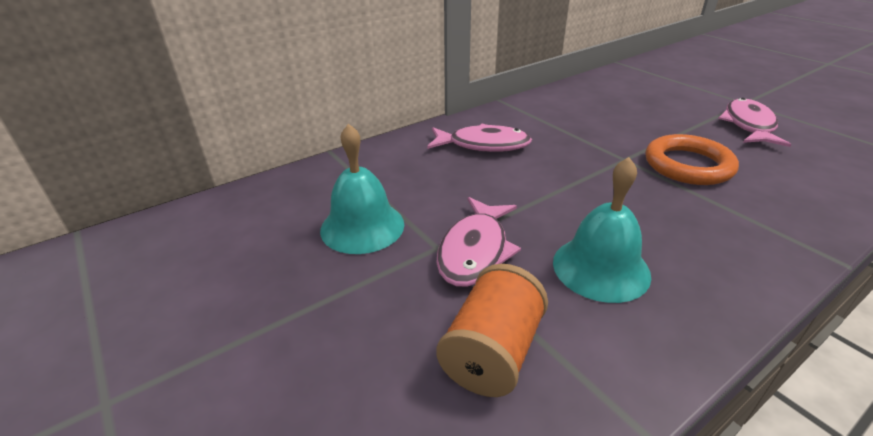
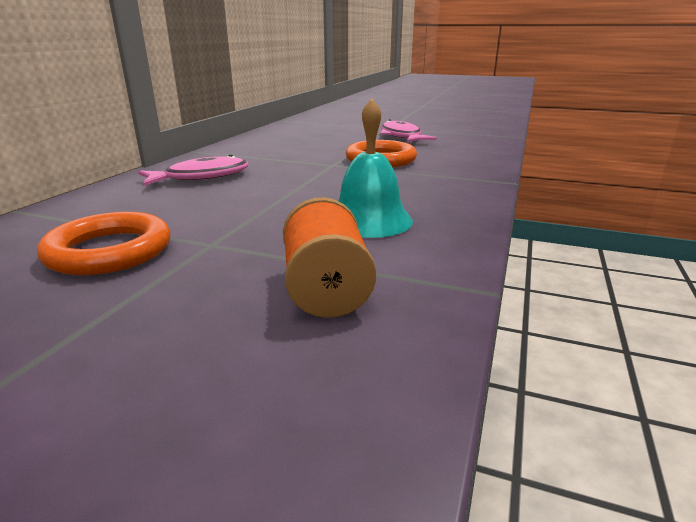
camera: 35 degrees left, 10 degrees down
turquoise bell [320,124,404,254] -> orange ring [37,212,170,275]
pink fish [436,197,521,287] -> none

